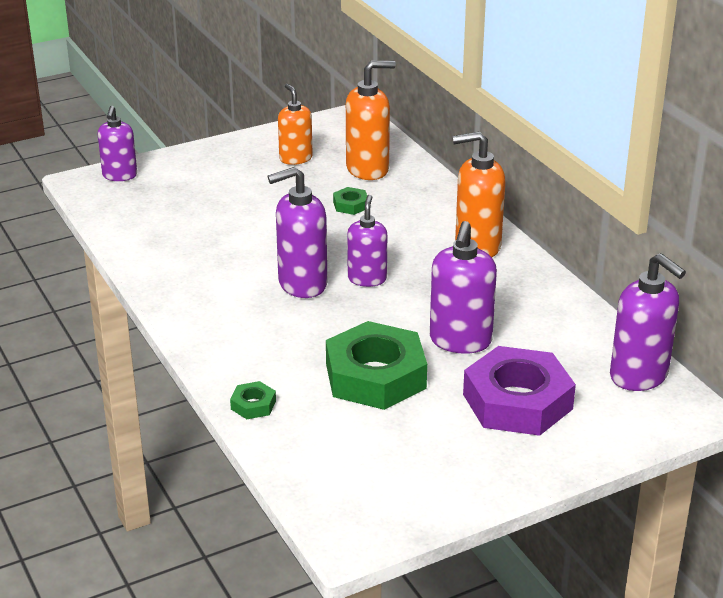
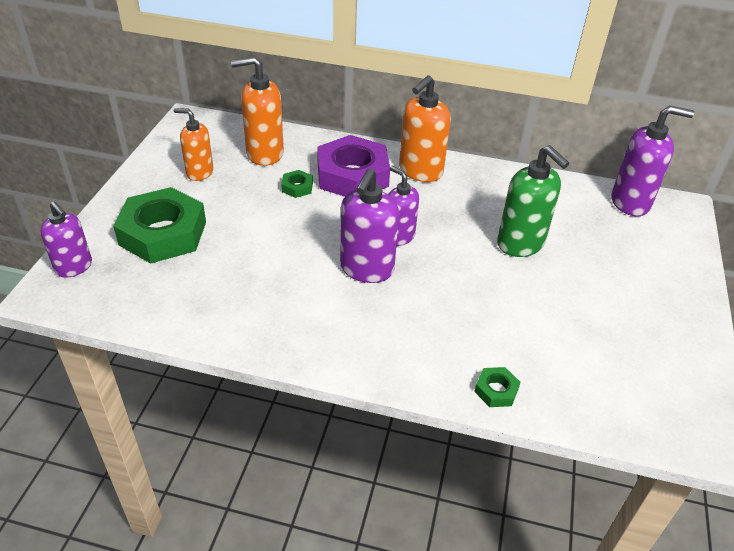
camera: 50 degrees left, 10 degrees up
green nut [326,321,427,410] -> green nut moved to [113,187,206,263]
orange soap dispenser [346,60,396,180] -> orange soap dispenser turned 120 degrees counterclockwise [231,56,284,166]
purple soap dispenser [430,221,497,354] -> green soap dispenser [497,145,569,257]
purple nut [463,346,576,436] -> purple nut moved to [317,135,390,197]

